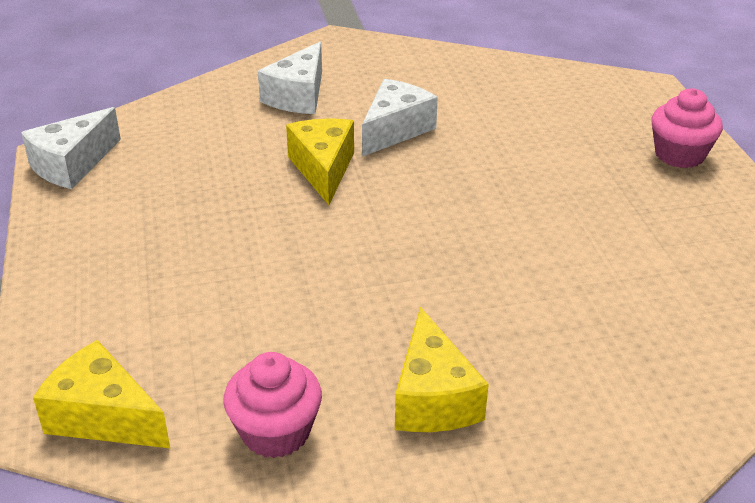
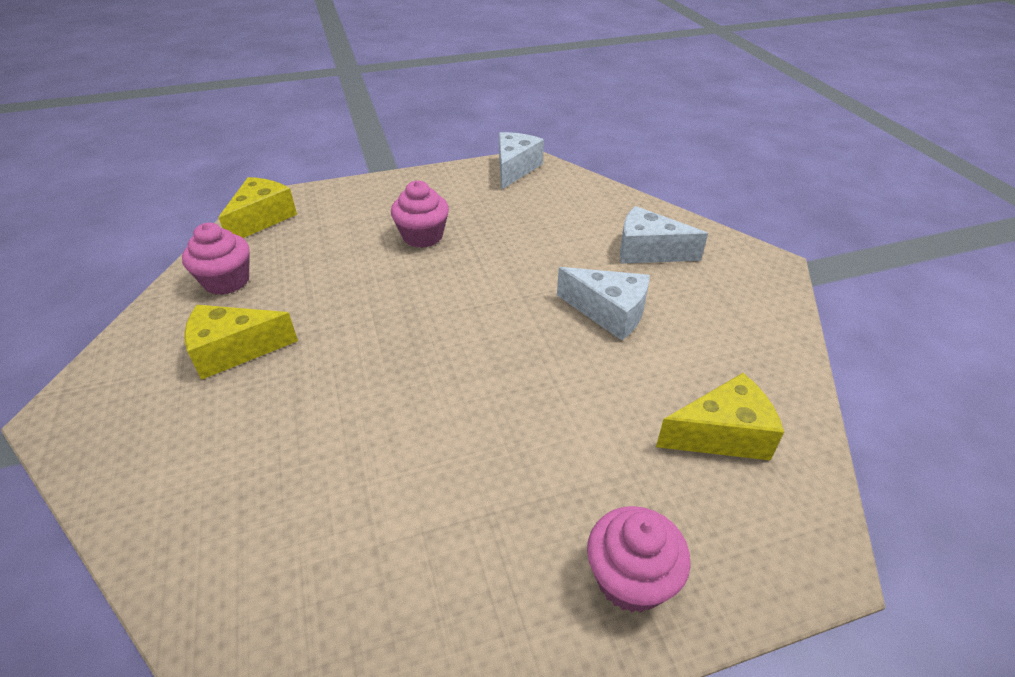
camera: 85 degrees right, 5 degrees up
white cheese [21,107,121,189] -> white cheese turned 75 degrees clockwise [499,132,544,190]
yellow cheese [286,119,354,205] -> yellow cheese moved to [656,373,784,460]
none -> pink cupcake [391,181,449,248]

